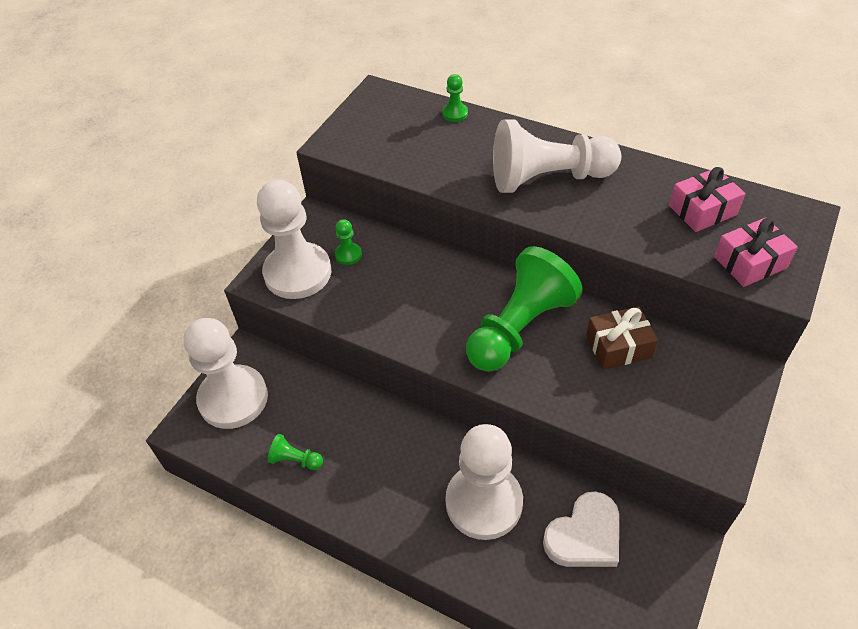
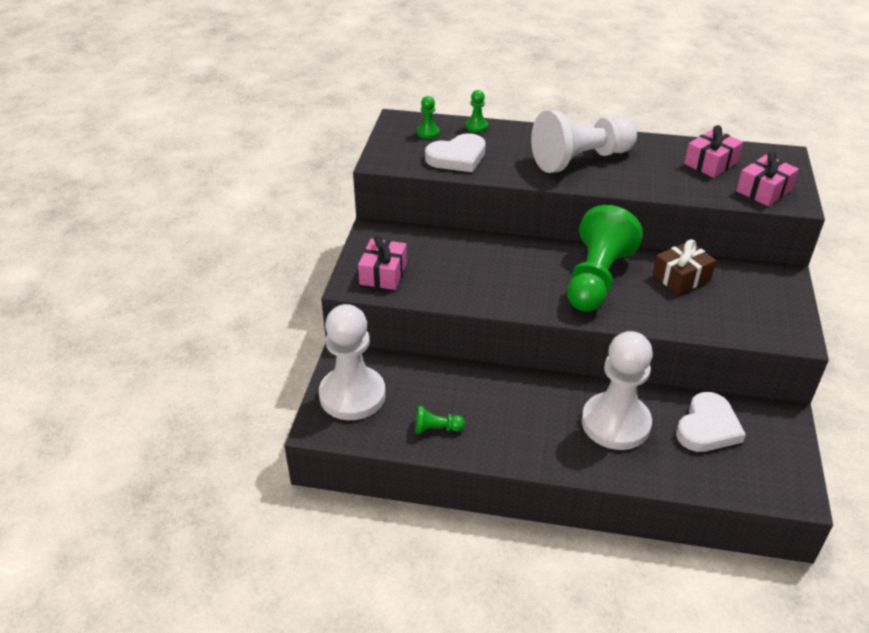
camera: 20 degrees left, 10 degrees down
white pawn [257,180,331,299] -> pink gift [358,235,407,290]
green pawn [335,219,362,265] -> green pawn moved to [417,96,440,139]
none -> white heart [425,133,486,172]

